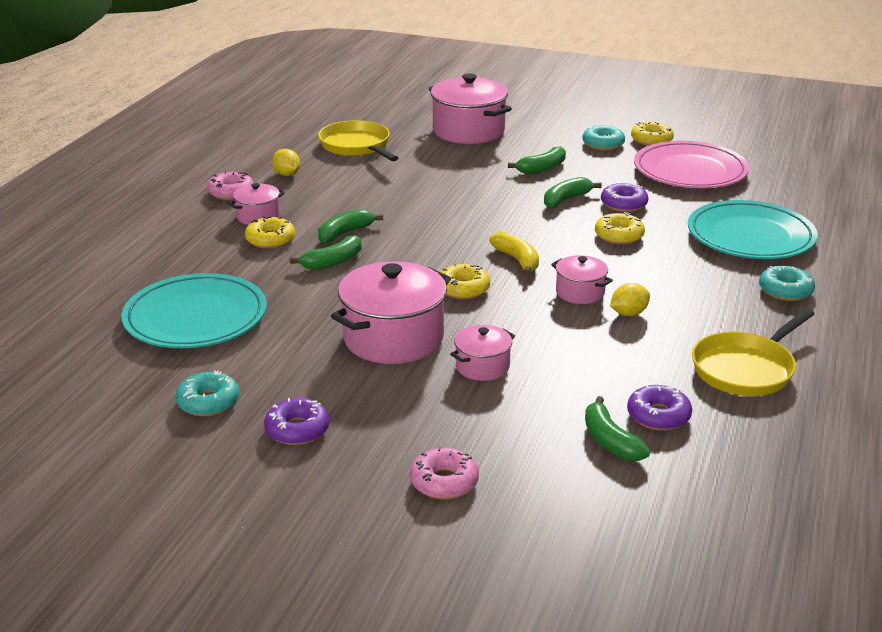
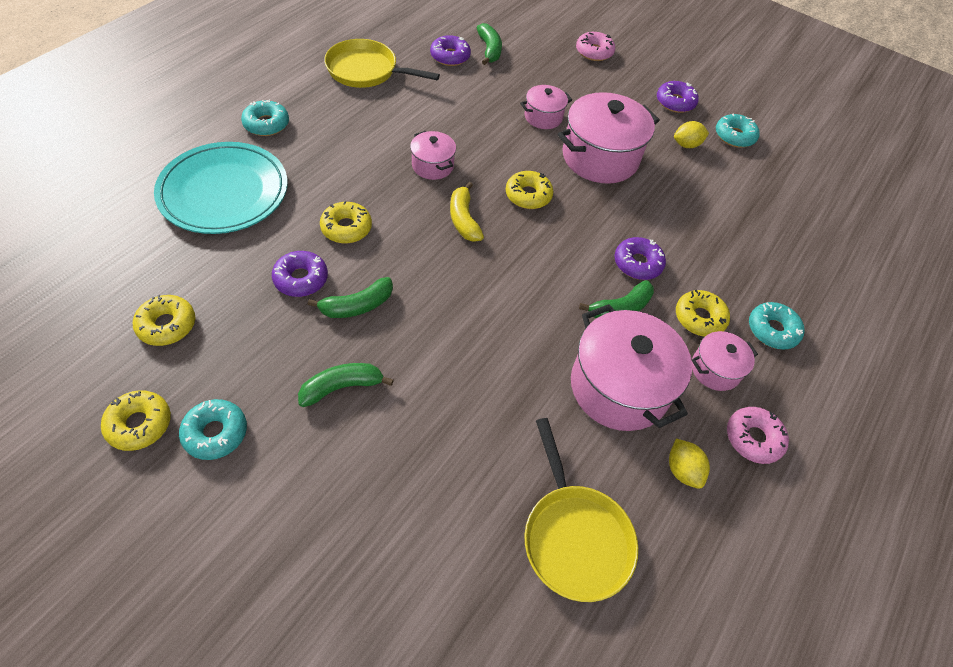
camera: 170 degrees left, 25 degrees up
turquoise plate [121,273,267,348] -> none
green banana [290,235,362,270] -> purple donut [615,237,666,280]
pink pot [428,73,512,144] -> pink pot moved to [571,304,692,431]
yellow lemon [610,283,650,316] -> yellow lemon moved to [674,121,709,148]
pink plate [634,141,749,188] -> yellow donut [133,295,195,346]
yellow pan [692,309,814,396] -> yellow pan turned 135 degrees counterclockwise [324,39,440,88]
none -> turquoise donut [749,302,805,349]

